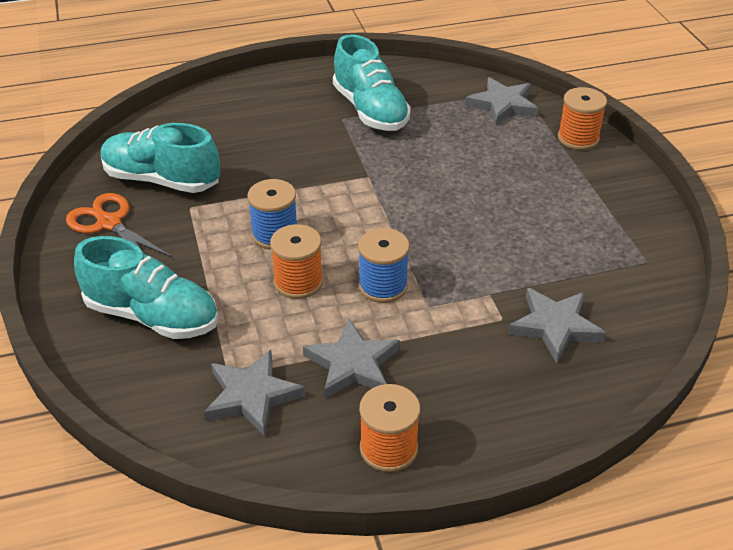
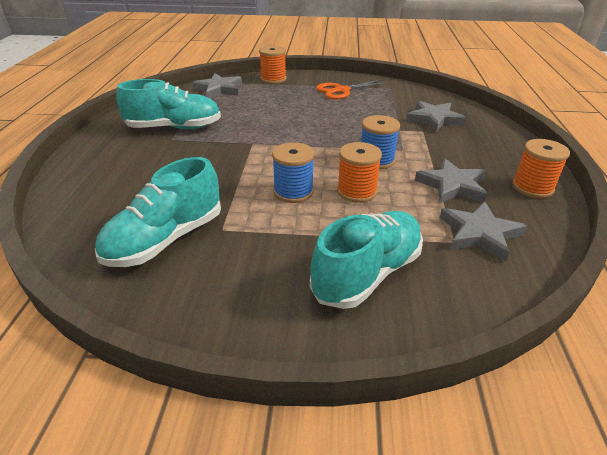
camera: 70 degrees left, 5 degrees down
orange scissors [66,193,172,257] -> orange scissors moved to [316,79,389,99]

